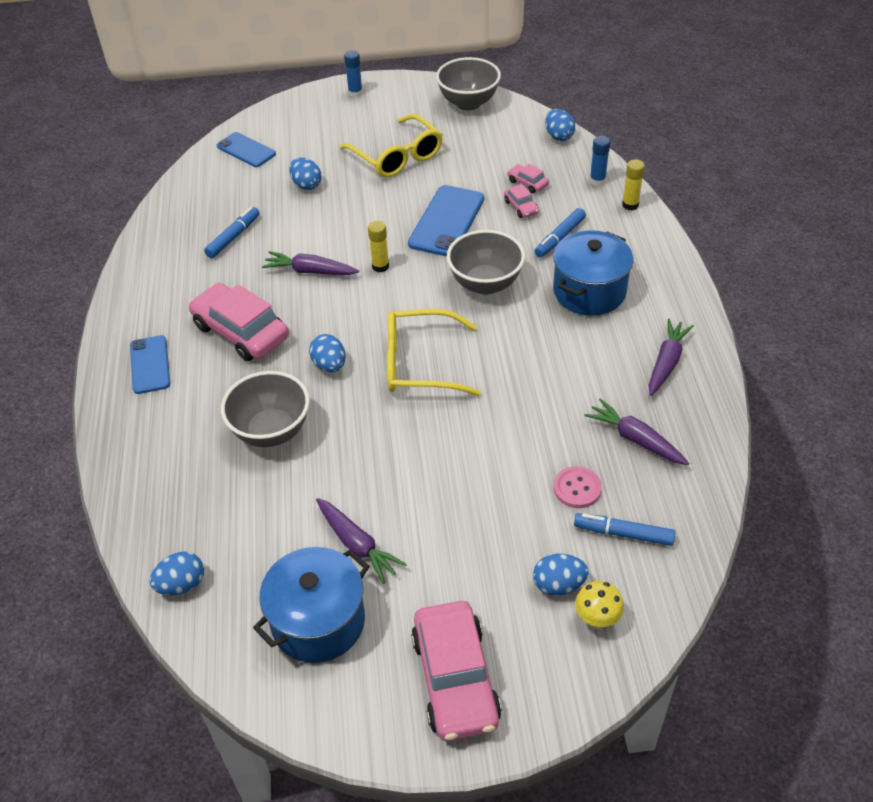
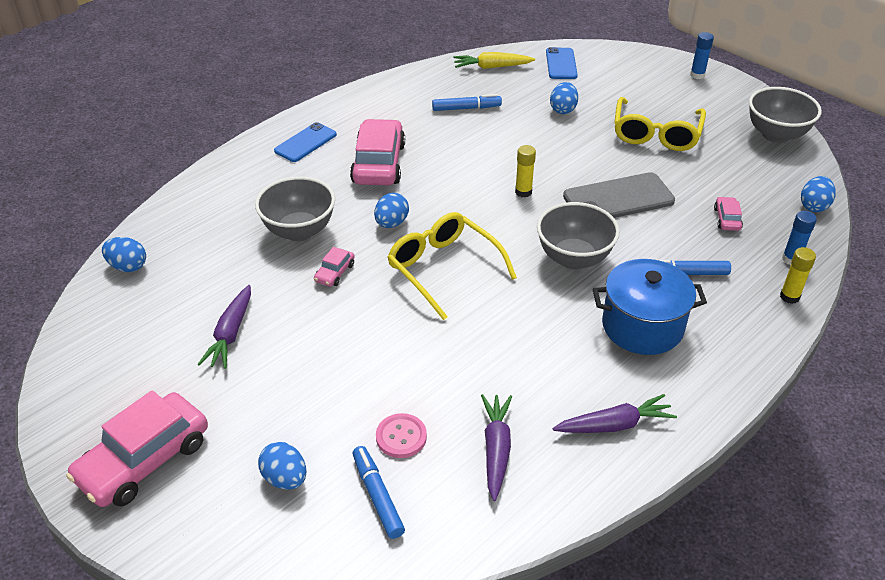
camera: 50 degrees right, 5 degrees down
blue pot [253,547,370,663] -> none
purple carrot [262,251,359,275] -> none
blue phone [408,185,484,257] -> grey phone [563,172,675,218]
pink car [504,184,539,218] -> pink car moved to [314,247,355,287]
yellow mushroom [575,581,624,629] -> none
none -> yellow carrot [453,52,535,69]

